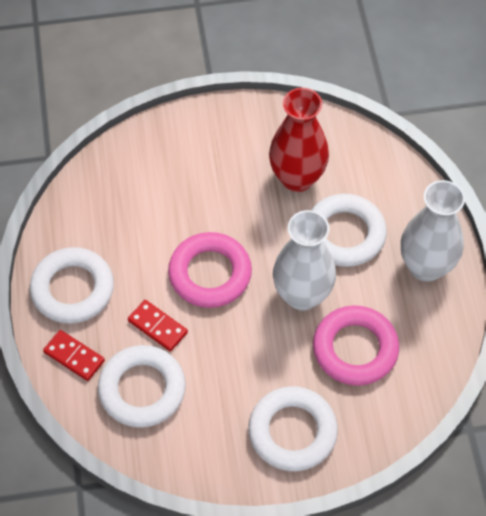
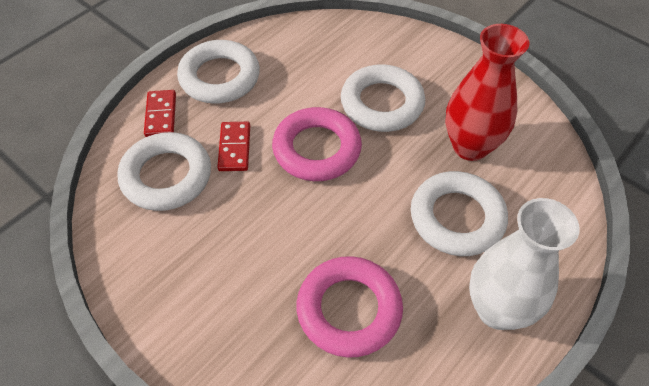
camera: 50 degrees right, 5 degrees down
white ring [248,386,338,472] -> white ring moved to [341,64,425,132]
white vase [273,210,336,311] -> none

